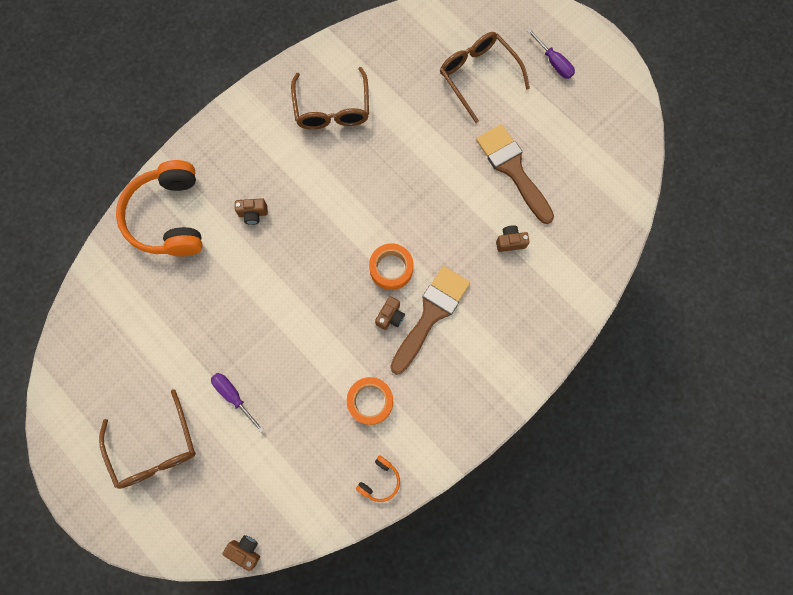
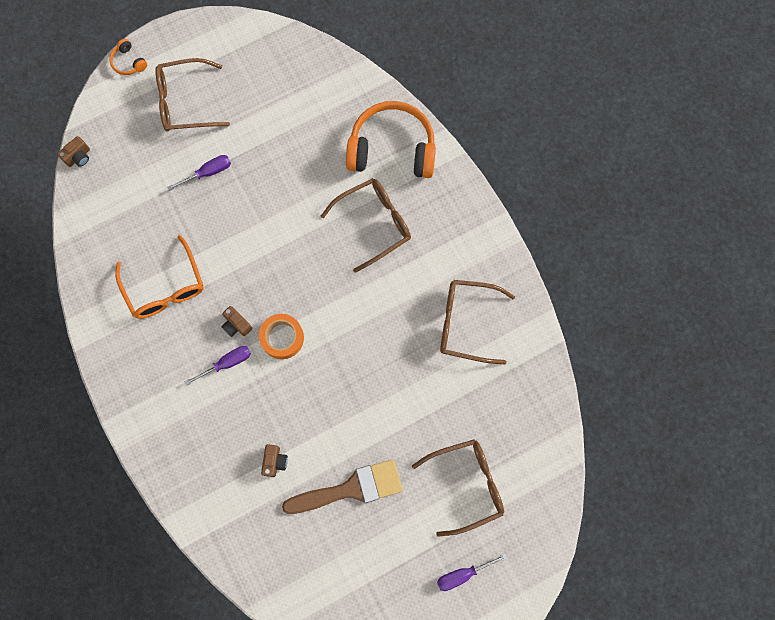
camera: 105 degrees right, 0 degrees up
brown camera [235,198,268,225] -> brown glasses [321,178,411,273]
orange tape [347,377,393,425] -> orange glasses [115,235,204,319]
orange headphones [356,455,400,502] -> orange headphones moved to [110,39,147,75]
brown brush [390,266,470,375] -> purple screwdriver [185,346,251,386]

